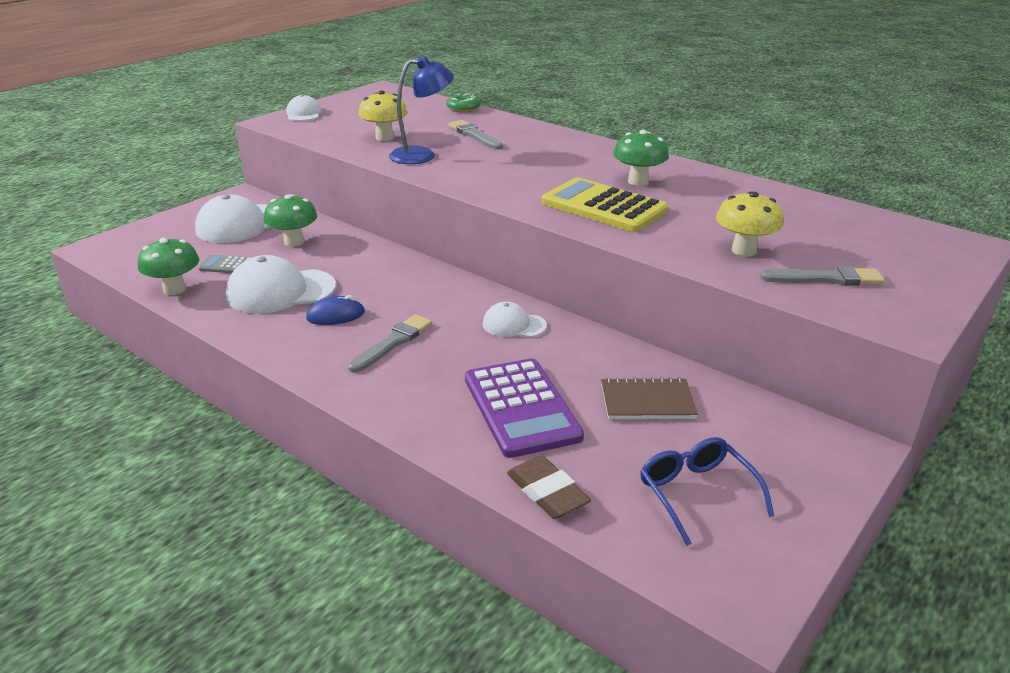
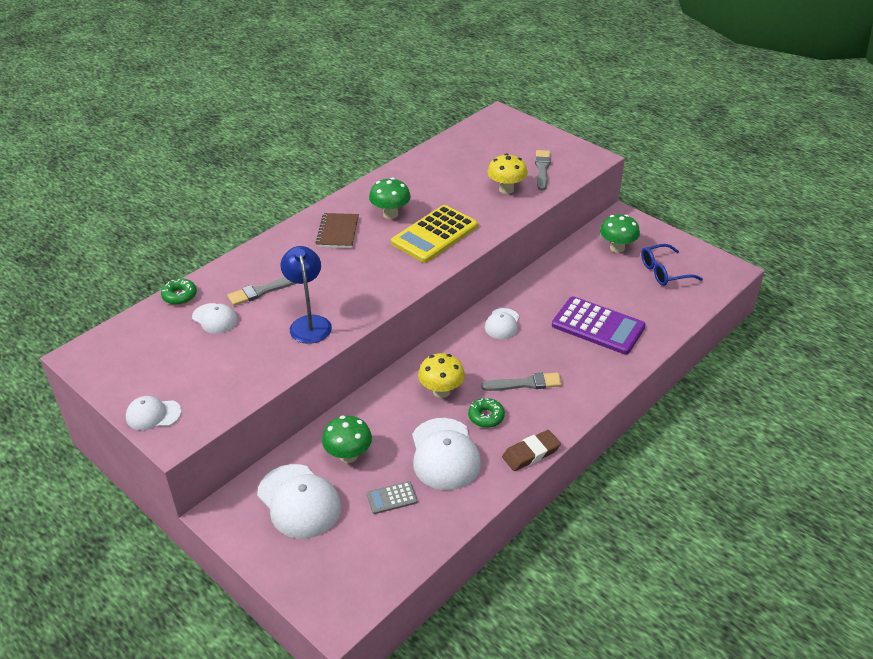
camera: 85 degrees left, 10 degrees up
green mushroom [138,238,199,295] -> green mushroom moved to [600,214,640,253]
grey calculator [198,255,250,273] -> grey calculator turned 60 degrees clockwise [367,481,418,514]
blue mouse [306,295,365,325] -> green donut [468,398,505,428]
grey brush [348,314,432,373] -> grey brush turned 135 degrees clockwise [481,372,562,391]
yellow mushroom [358,90,408,141] -> yellow mushroom moved to [418,353,465,398]
purple calculator [465,358,584,458] -> purple calculator turned 45 degrees clockwise [552,296,646,355]
brown eraser [507,455,591,519] -> brown eraser moved to [502,430,561,471]
brown notebook [601,377,698,419] -> brown notebook moved to [316,213,359,248]
none -> white cap [192,303,238,334]

